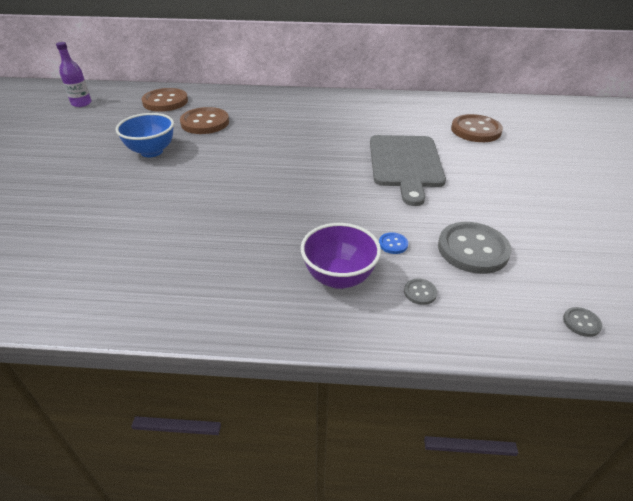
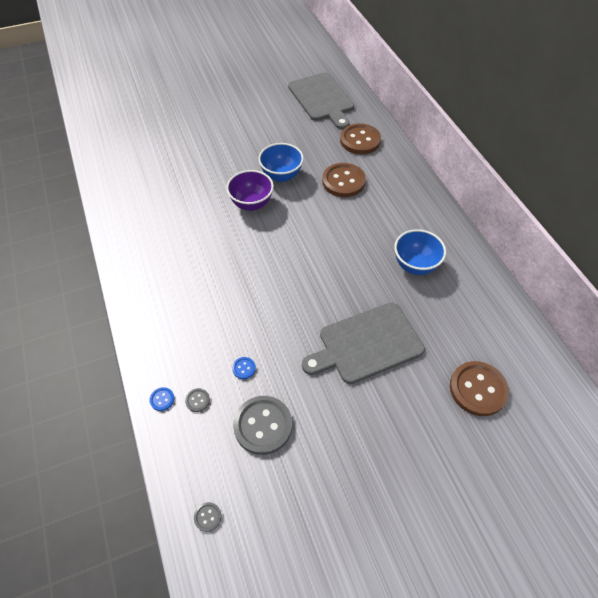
camera: 65 degrees right, 15 degrees up
purple bottle [56,42,92,107] -> grey cutting board [288,73,354,129]
purple bowl [301,223,381,289] -> purple bowl moved to [226,170,274,211]
none -> blue button [150,387,174,411]
none -> blue bowl [394,229,446,275]

